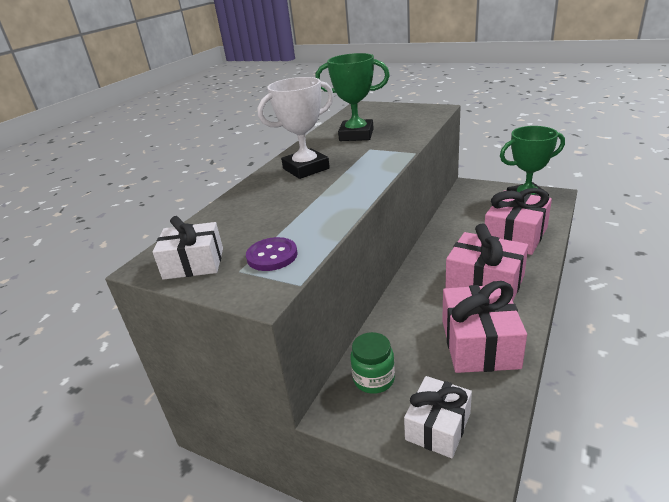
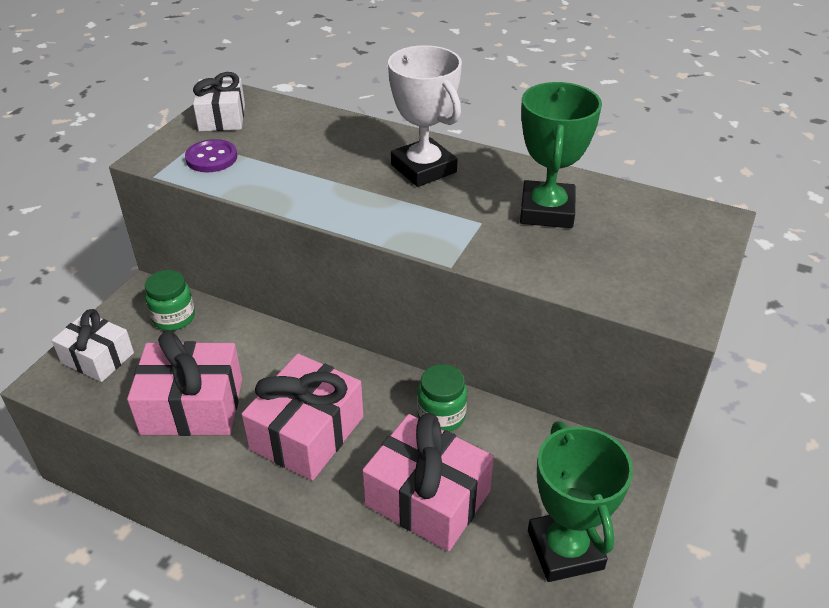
camera: 85 degrees right, 10 degrees up
none -> green jar [417,364,467,432]

